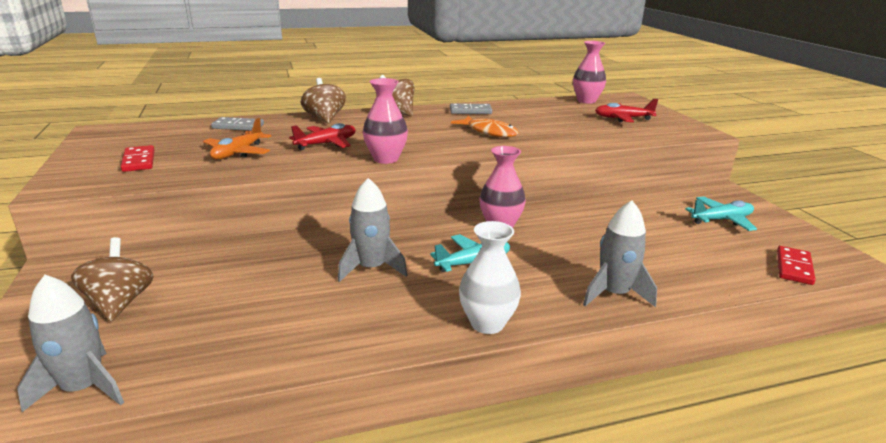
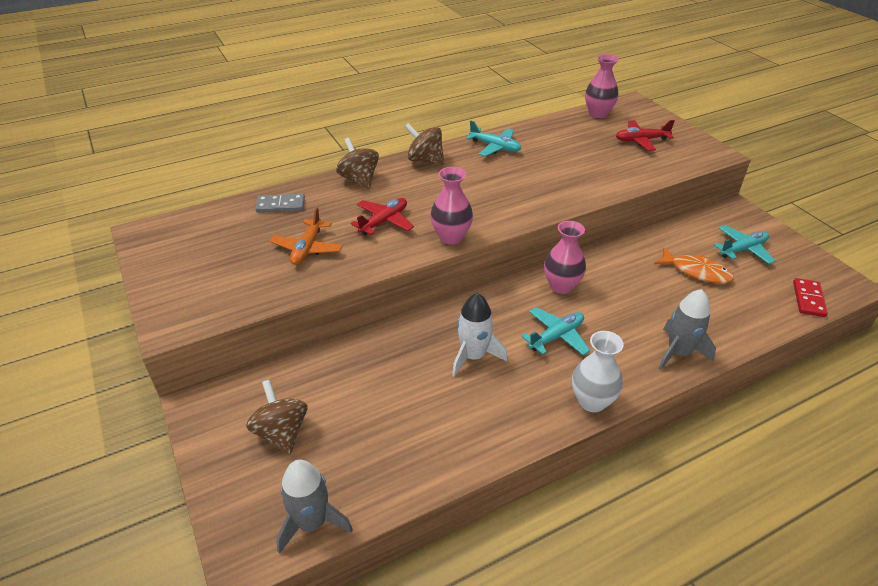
camera: 10 degrees left, 15 degrees up
red domino [121,145,154,172] -> none
grey rocket [338,178,407,282] -> white rocket [452,293,507,377]
grey domino [450,103,492,114] -> turquoise plane [466,120,521,156]
orange fish [451,116,519,137] -> orange fish moved to [654,247,734,284]

